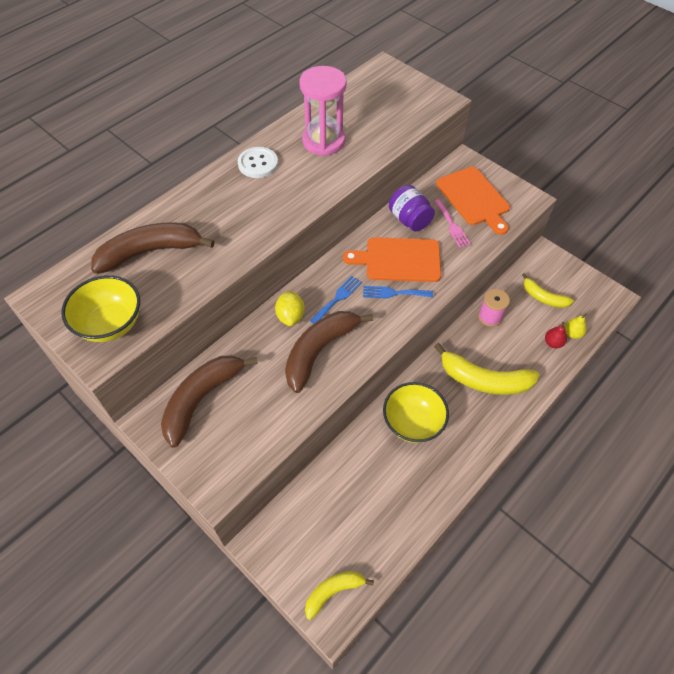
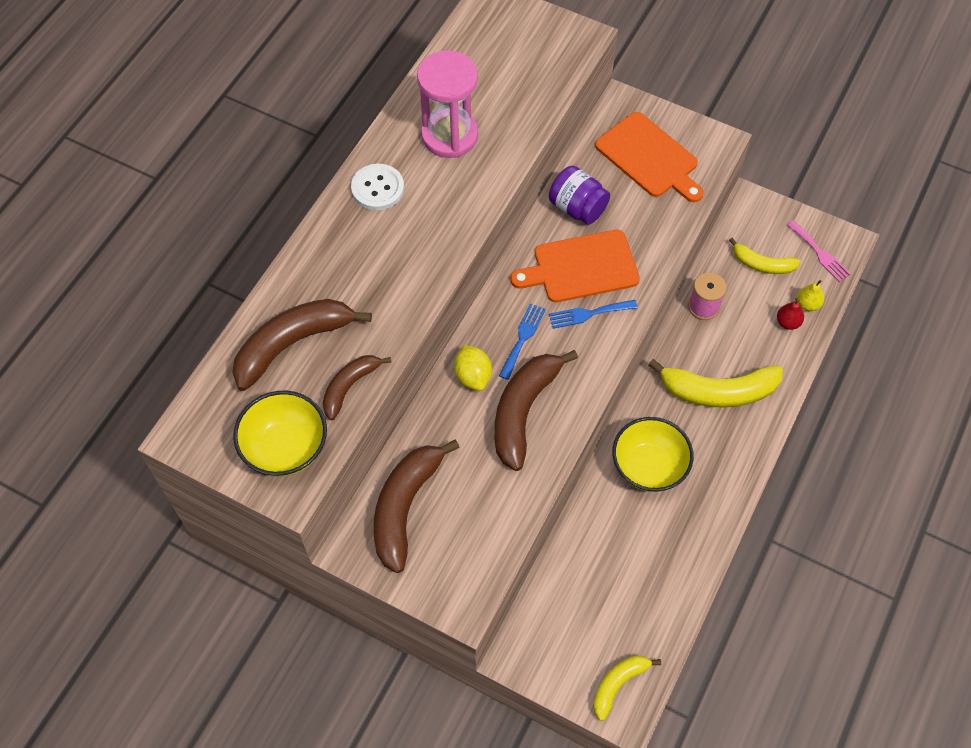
camera: 15 degrees left, 5 degrees up
pink fork [434,199,471,248] -> pink fork moved to [787,220,851,282]
none -> brown banana [323,355,391,420]

